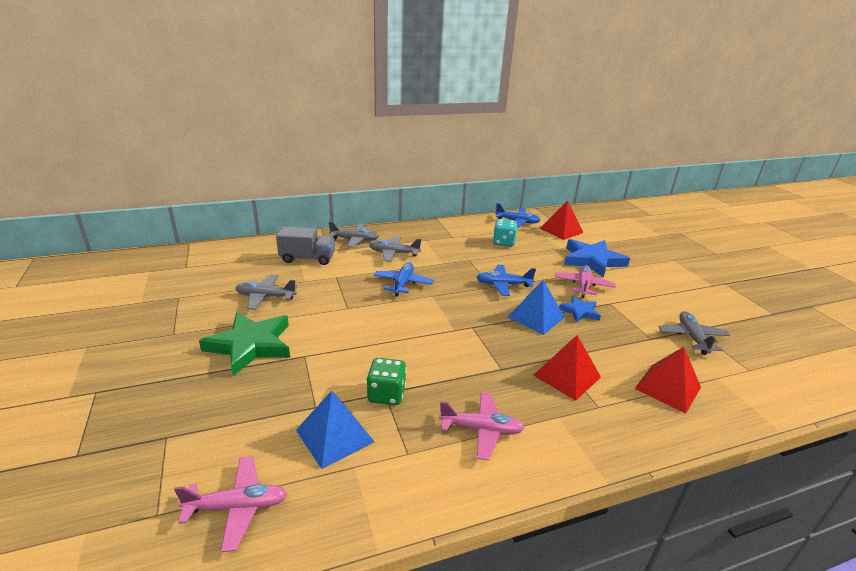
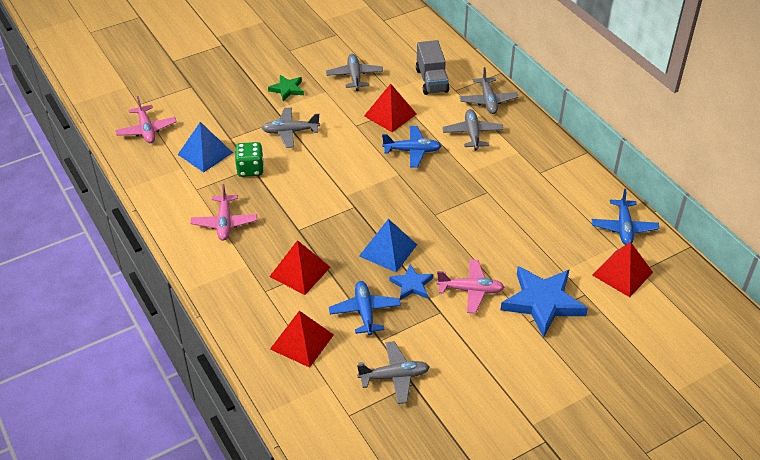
camera: 80 degrees right, 15 degrees up
green star [199,312,290,376] -> green star [268,75,304,101], size x0.53
blue plane [477,265,536,296] -> blue plane moved to [329,281,401,335]
turquoise dice [493,219,517,247] -> none
none -> grey plane [262,108,320,148]
none -> red pyramid [364,84,416,132]

